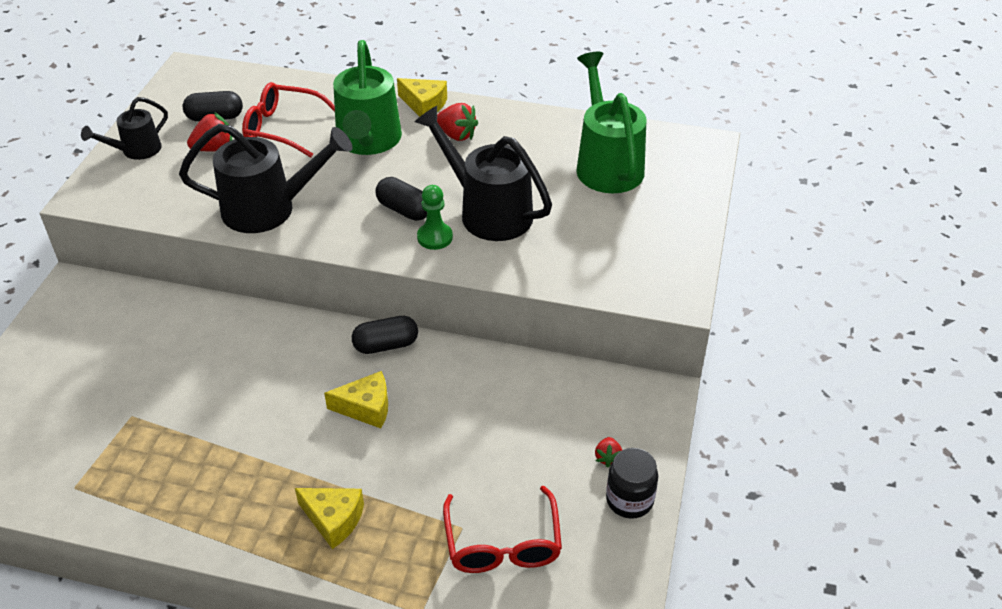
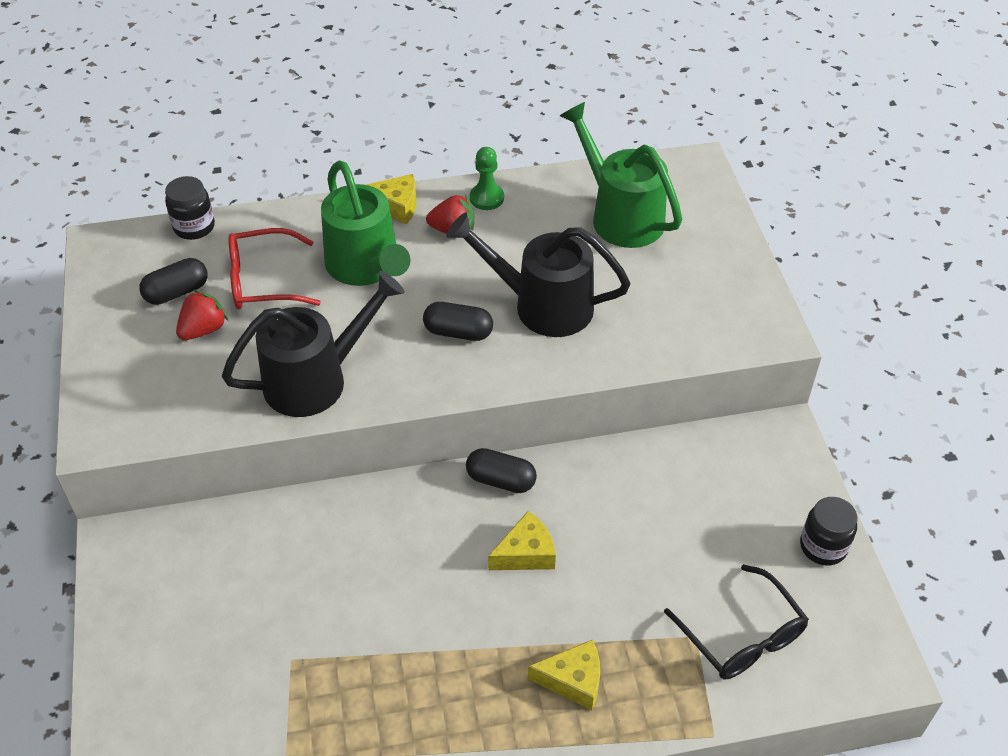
camera: 25 degrees left, 5 degrees up
black watering can [81,97,168,160] -> none
black capsule [352,316,418,354] -> black capsule turned 60 degrees clockwise [466,448,537,493]
green pawn [417,185,453,250] -> green pawn moved to [470,147,504,210]
red glasses [443,486,562,573] -> black glasses [664,564,809,679]
red strawberry [595,437,622,468] -> none
none -> black jar [165,176,215,240]

